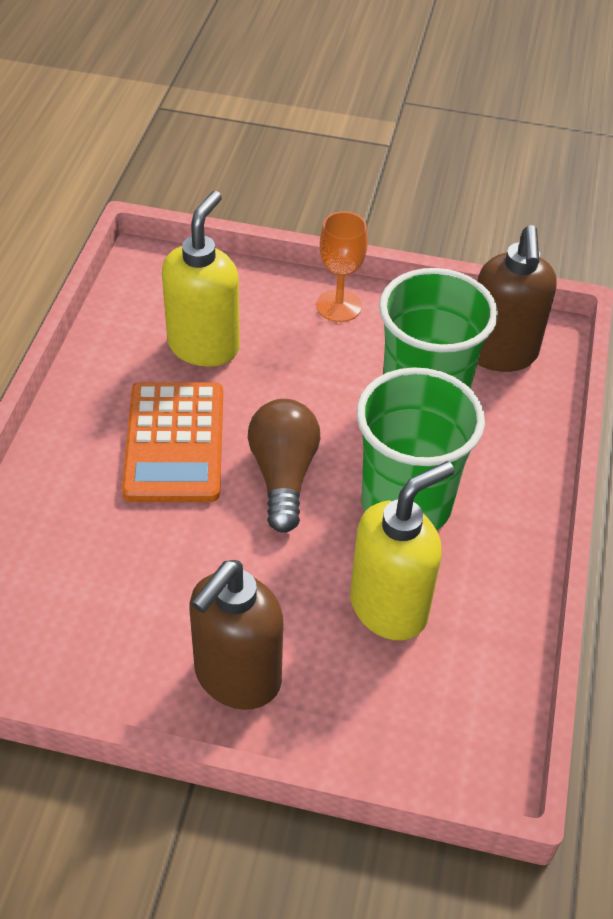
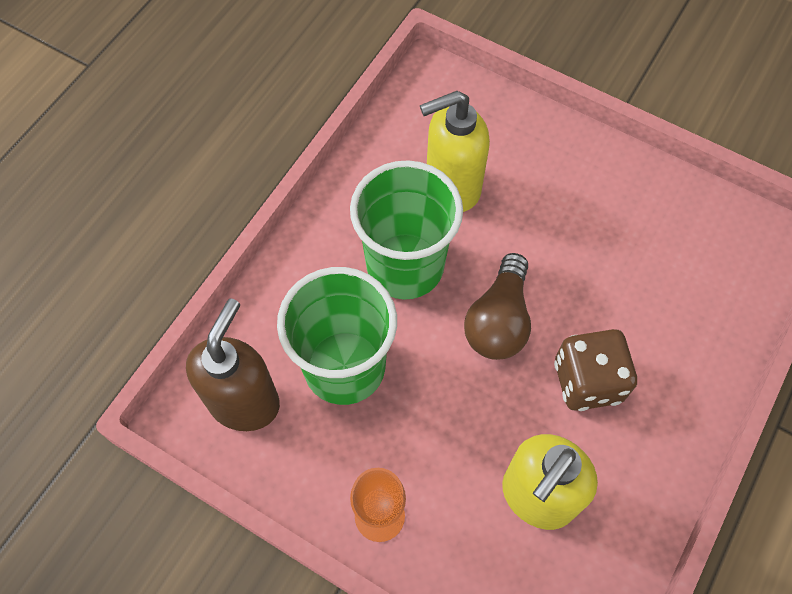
camera: 160 degrees left, 15 degrees up
orange calculator [122,382,223,502] -> brown dice [554,329,637,411]
brown soap dispenser [190,560,283,710] -> none

